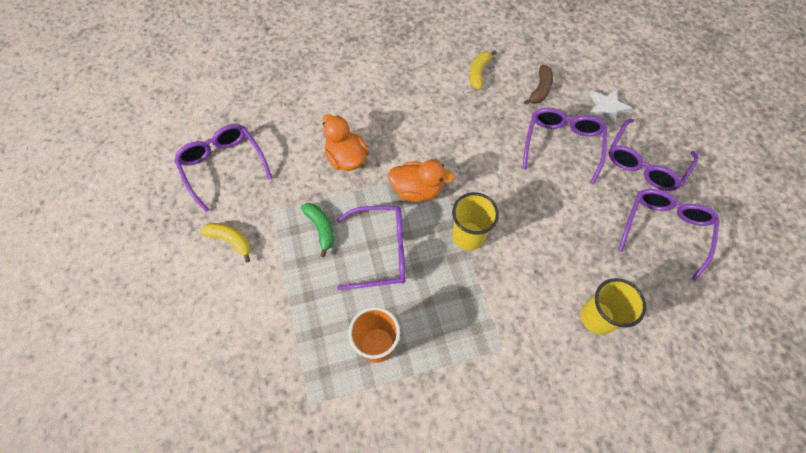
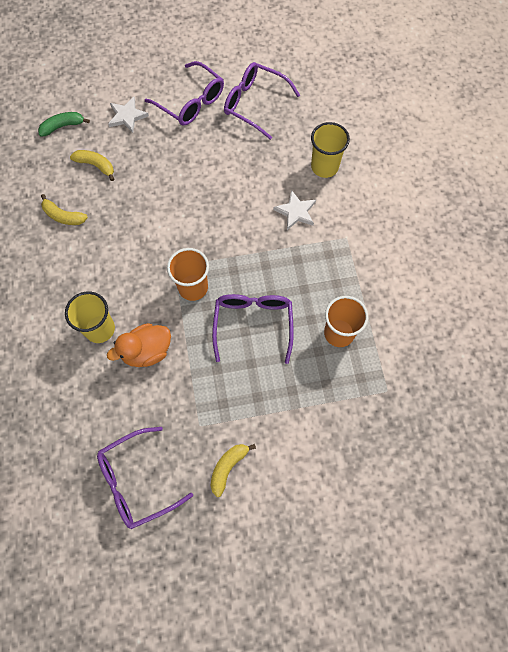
camera: 85 degrees left, 5 degrees up
green banana [301,203,334,257] -> green banana moved to [38,112,90,137]
orange duck [388,160,455,202] -> orange cup [167,248,209,301]
yellow cup [452,192,499,250] -> yellow cup moved to [65,291,115,343]
purple glasses [523,108,607,185] -> none
brown banana [524,65,553,105] -> yellow banana [70,150,114,181]
none -> white star [273,190,316,230]

